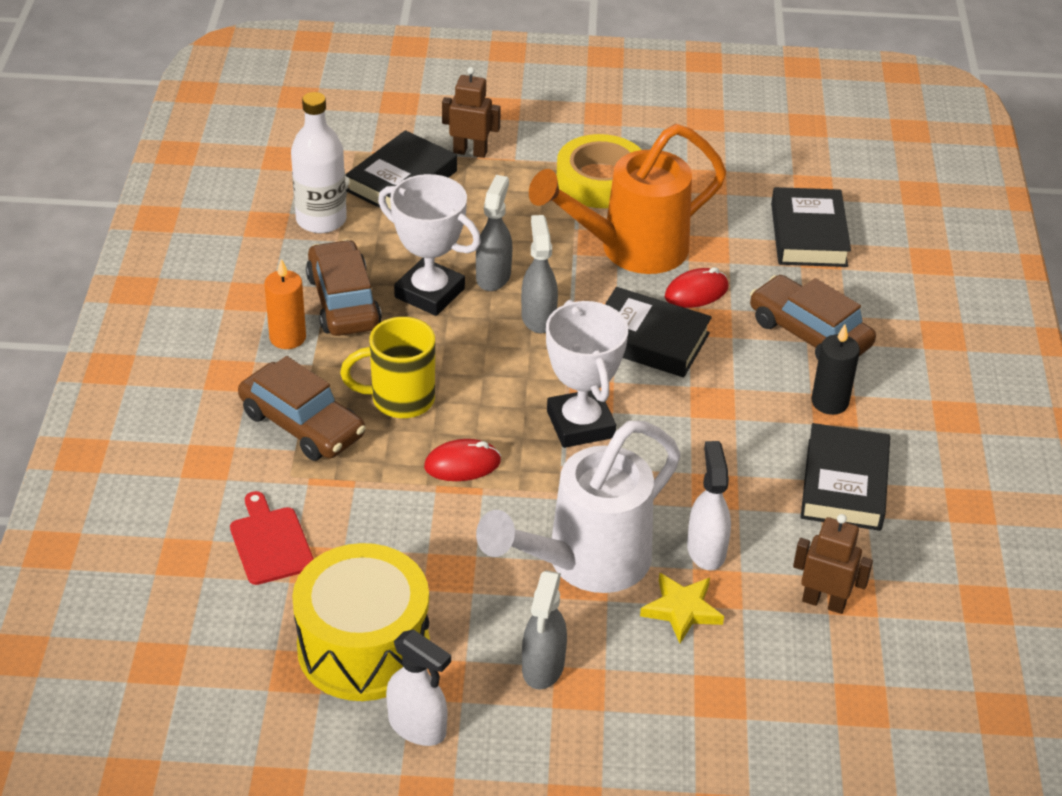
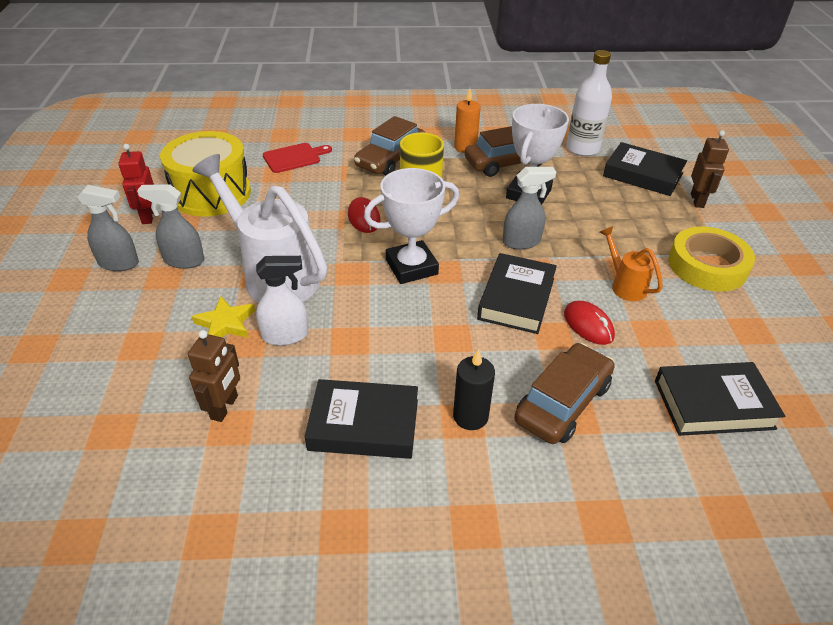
camera: 85 degrees right, 0 degrees up
white spray bottle [386,629,451,746] -> red robot [118,144,154,224]
grey spray bottle [476,175,513,291] -> grey spray bottle moved to [77,185,139,271]
orange watering can [529,124,726,274] -> orange watering can [600,226,663,301], size x0.47

